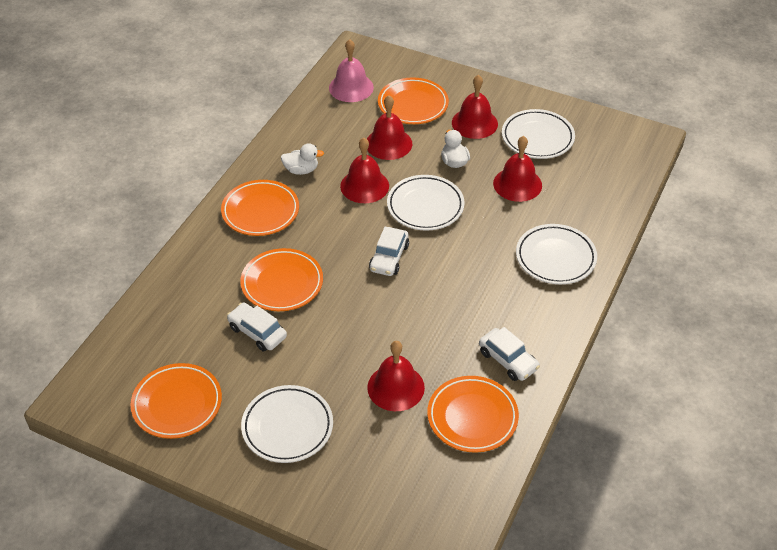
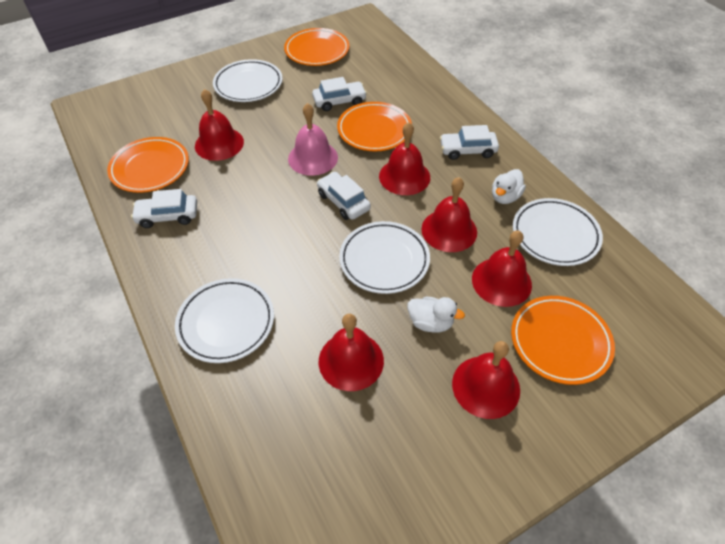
camera: 125 degrees right, 5 degrees up
orange plate [221,180,299,236] -> white car [440,125,499,160]
pink bell [329,39,374,102] -> pink bell moved to [288,103,338,176]
white plate [502,109,575,159] -> white plate moved to [513,198,603,266]
none -> red bell [379,122,430,195]

